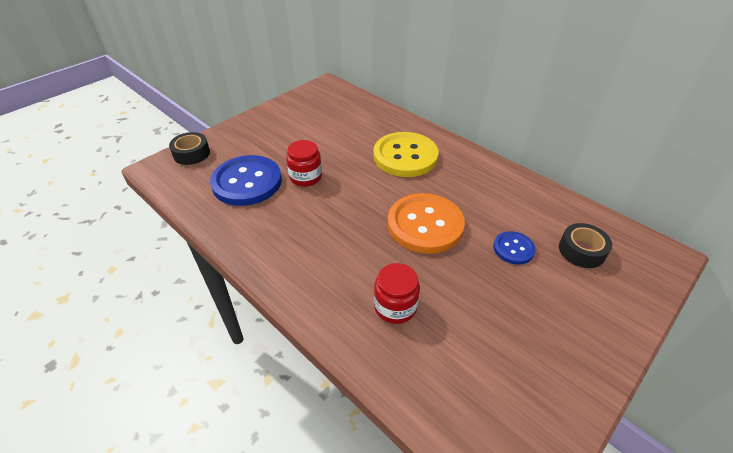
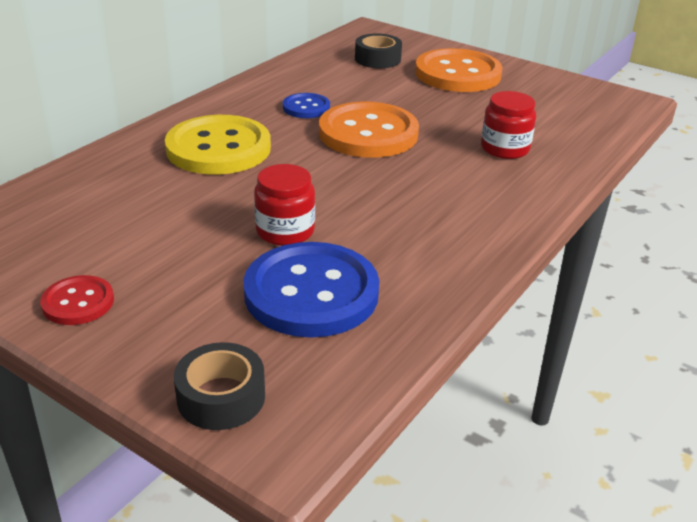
camera: 100 degrees left, 10 degrees down
blue button [493,231,536,265] -> blue button moved to [283,93,330,118]
none -> red button [40,275,114,325]
none -> orange button [415,48,502,92]

